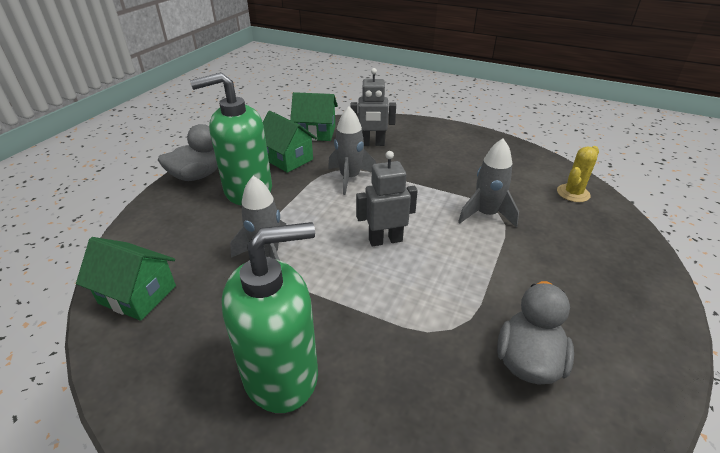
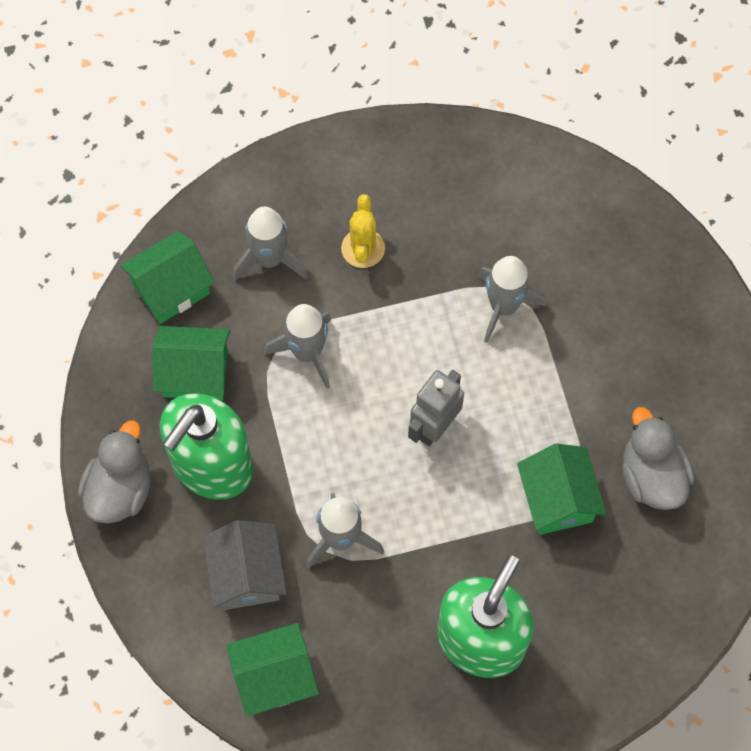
camera: 40 degrees left, 30 degrees up
grey robot [350,68,396,146] -> grey rocket [233,206,308,281]
yellow cactus [557,146,599,202] -> yellow cactus moved to [341,194,385,268]
none -> grey house [203,520,287,610]
none -> green house [517,444,606,535]

